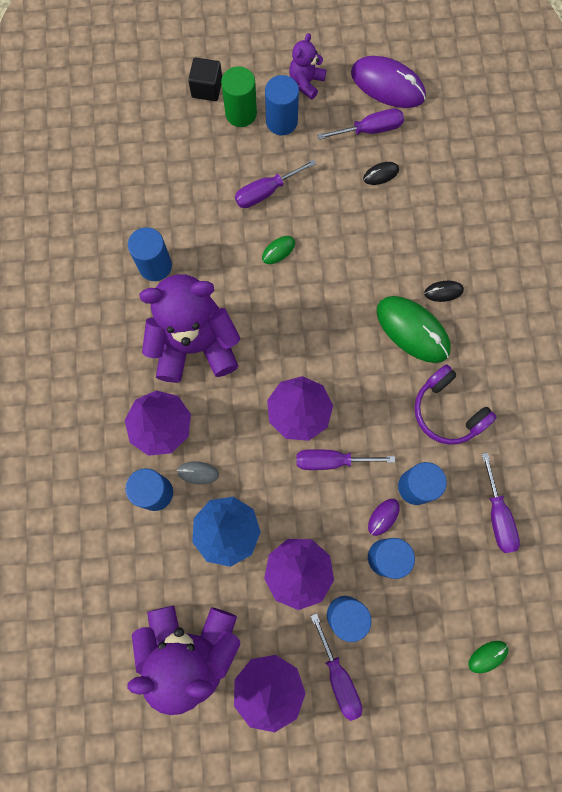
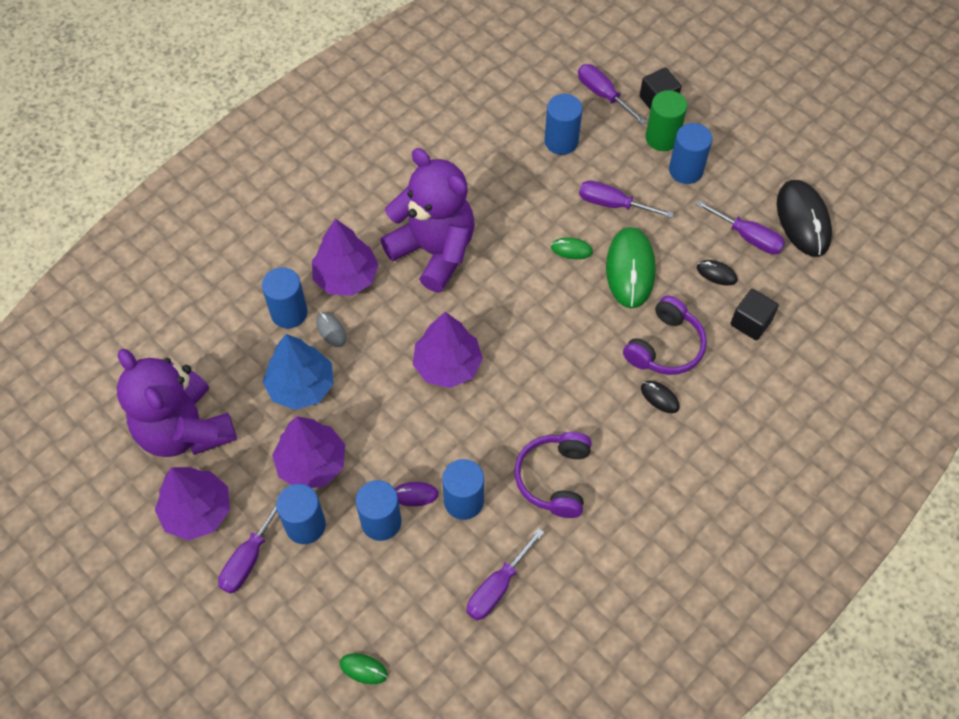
camera: 50 degrees right, 15 degrees down
blue cylinder [128,227,172,281] -> blue cylinder moved to [545,94,582,155]
purple teddy bear [289,33,326,100] -> none
purple screwdriver [296,449,395,470] -> purple screwdriver moved to [578,64,647,125]
purple mouse [351,56,426,108] -> black mouse [777,180,832,257]
green mouse [377,296,451,363] -> green mouse moved to [606,227,656,308]
none -> purple headphones [623,295,707,375]
none -> black cube [730,289,779,340]

